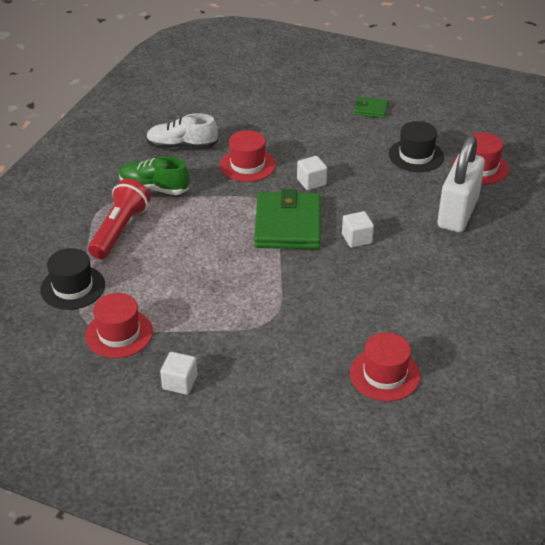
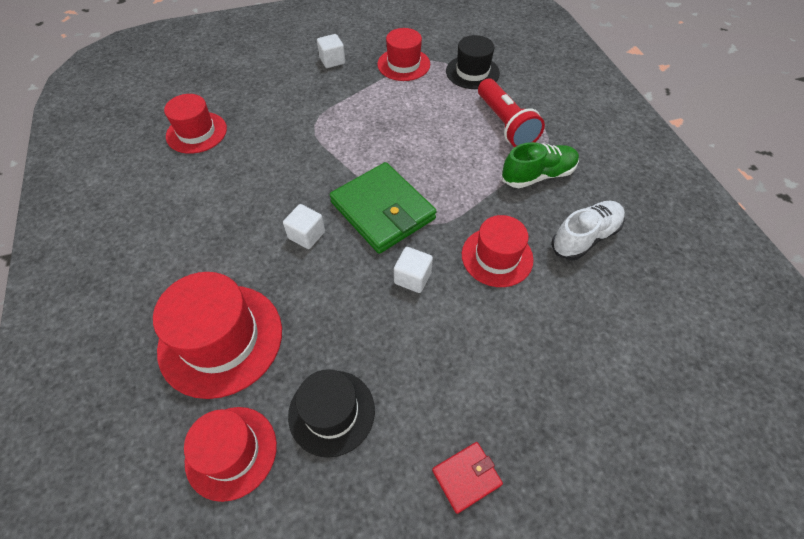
camera: 140 degrees right, 15 degrees up
green wallet [355,97,388,118] -> red wallet [432,442,503,514]
white padlock [437,136,485,232] -> red hat [153,272,282,399]

